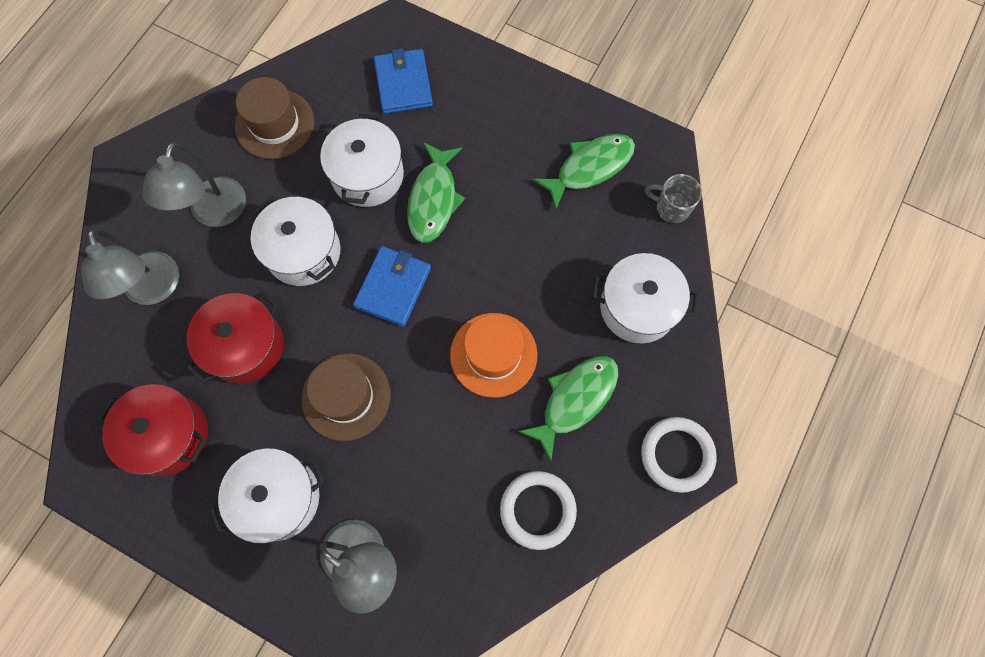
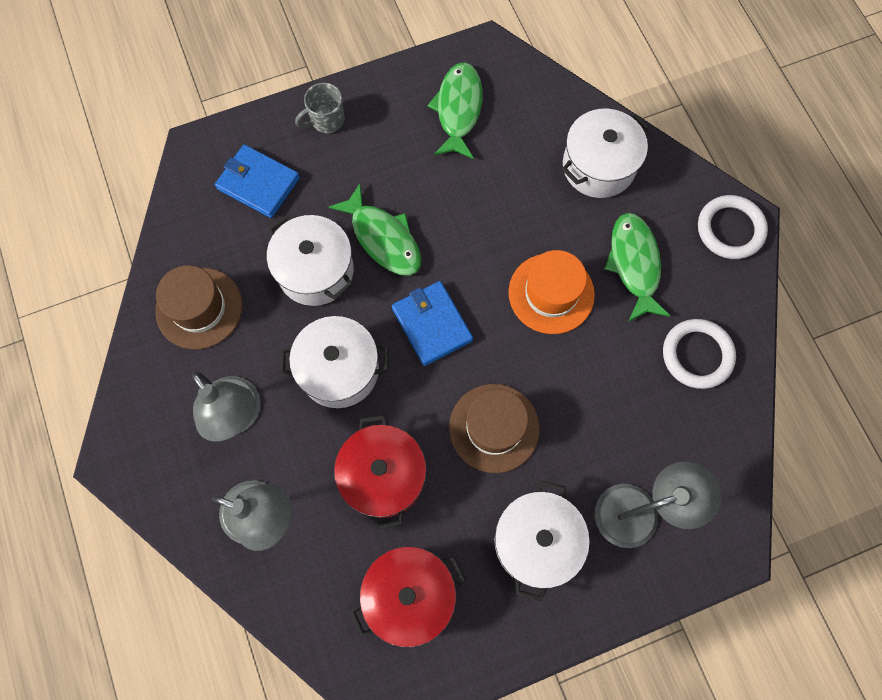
camera: 50 degrees left, 0 degrees up
grey mug [645,174,702,223] -> grey mug moved to [295,83,344,133]

